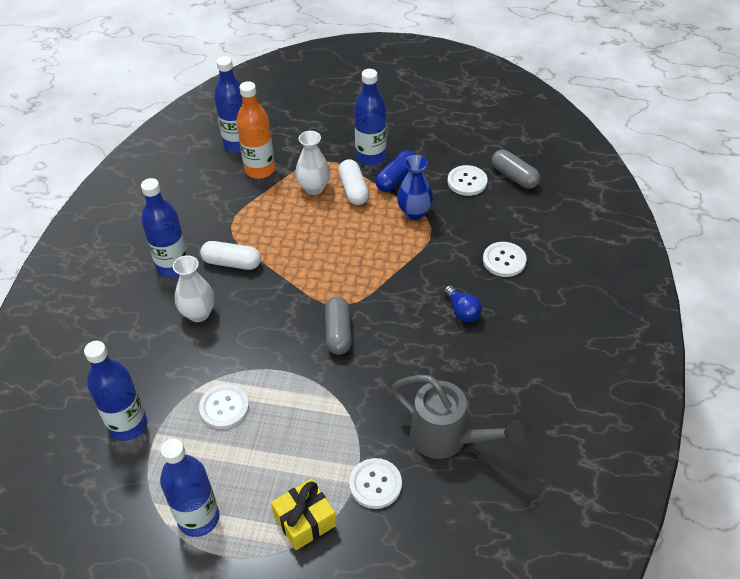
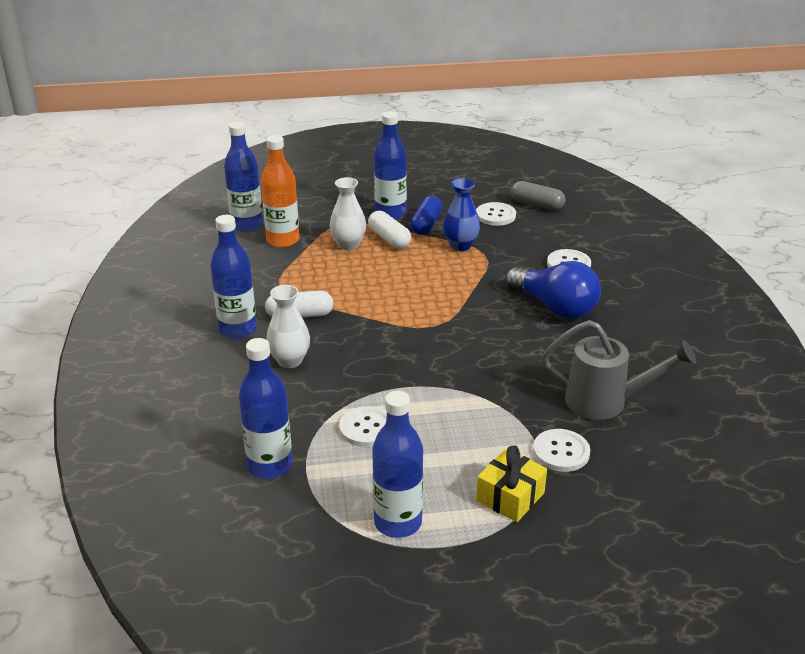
camera: 20 degrees left, 15 degrees down
grey capsule [325,297,352,355] -> none
blue light bulb [444,285,482,322] -> blue light bulb [506,261,601,319], size x1.97

